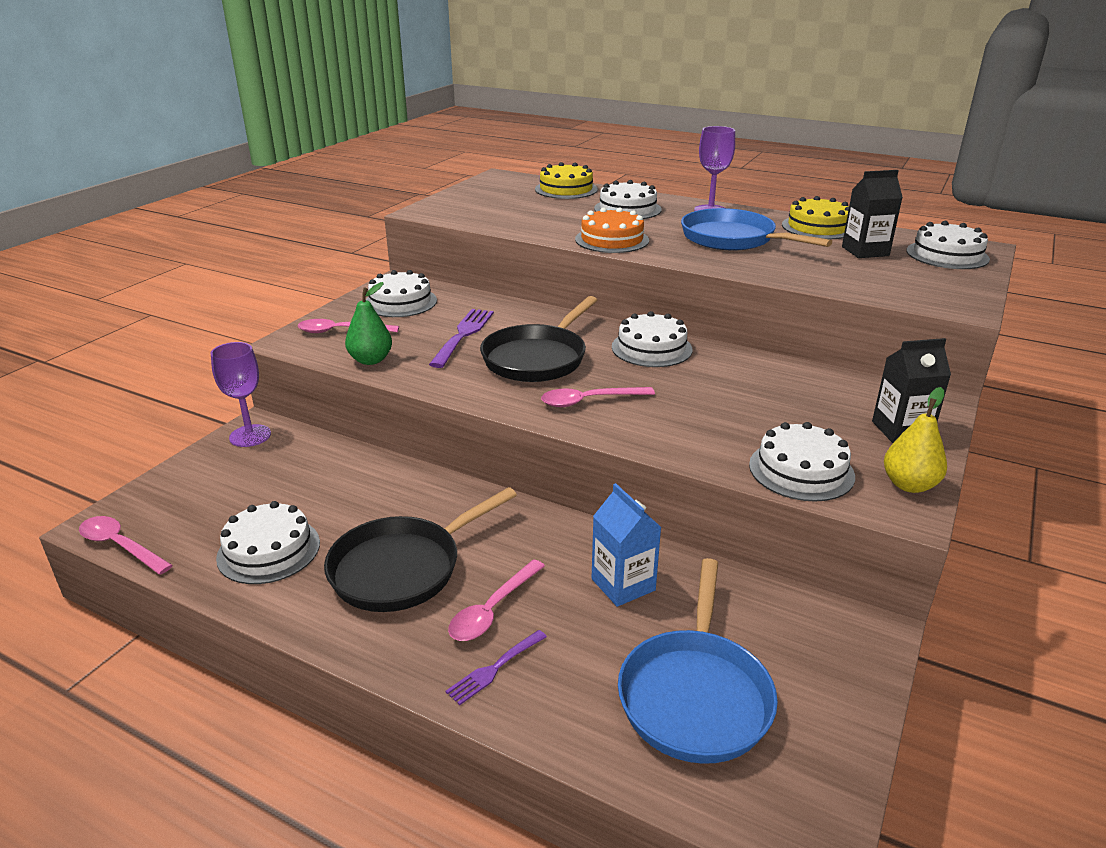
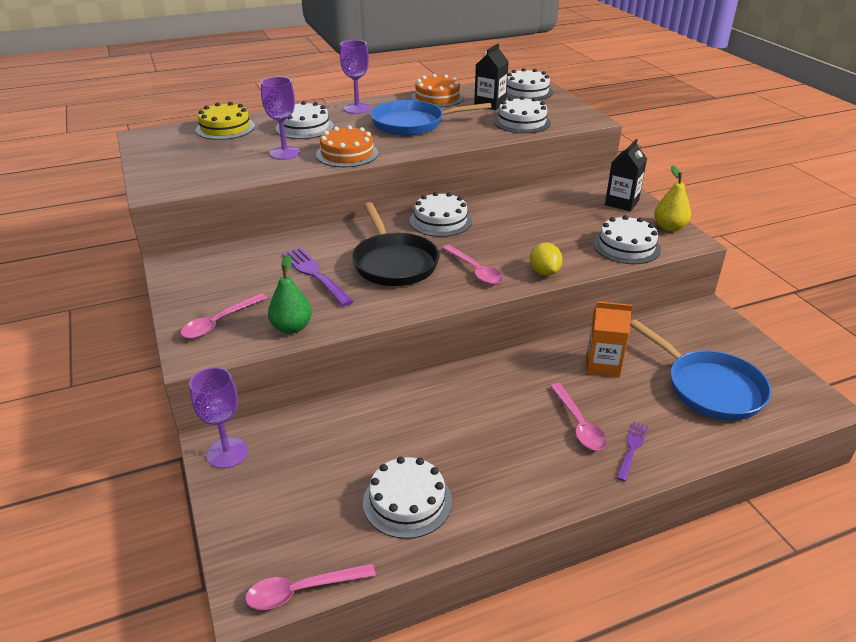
camera: 50 degrees left, 5 degrees up
black pan [324,487,517,612] -> none
white cake [366,270,437,317] -> white cake moved to [494,96,551,133]
purple fork [445,630,547,705] -> purple fork turned 150 degrees counterclockwise [616,422,648,481]
pink spoon [541,387,655,407] -> pink spoon turned 60 degrees counterclockwise [442,245,503,284]
blue carton [592,483,662,607] -> orange carton [587,301,632,377]
yellow cake [782,196,849,239] -> orange cake [411,74,464,108]
none -> purple goblet [261,77,300,160]
none -> yellow lemon [530,243,562,276]

